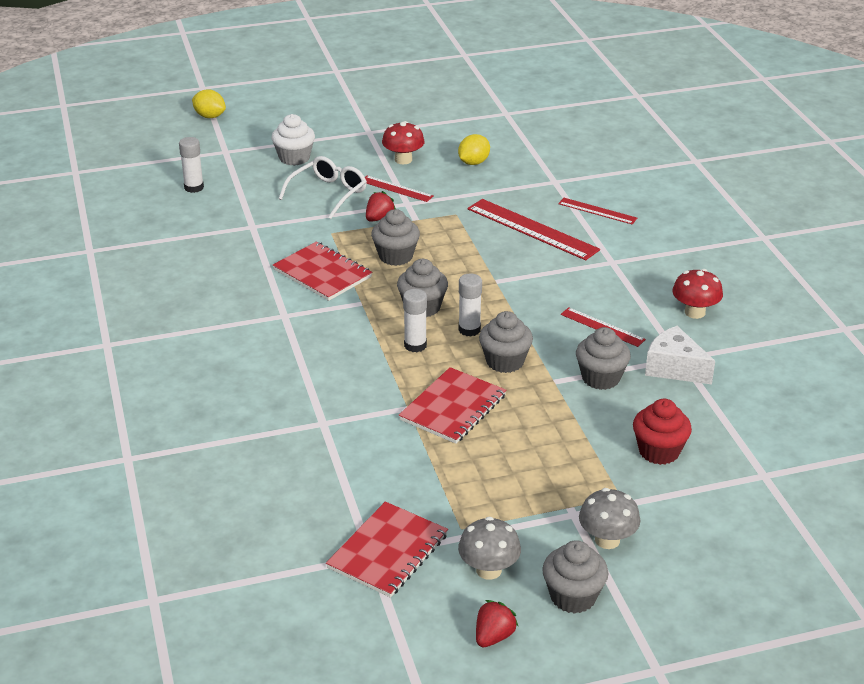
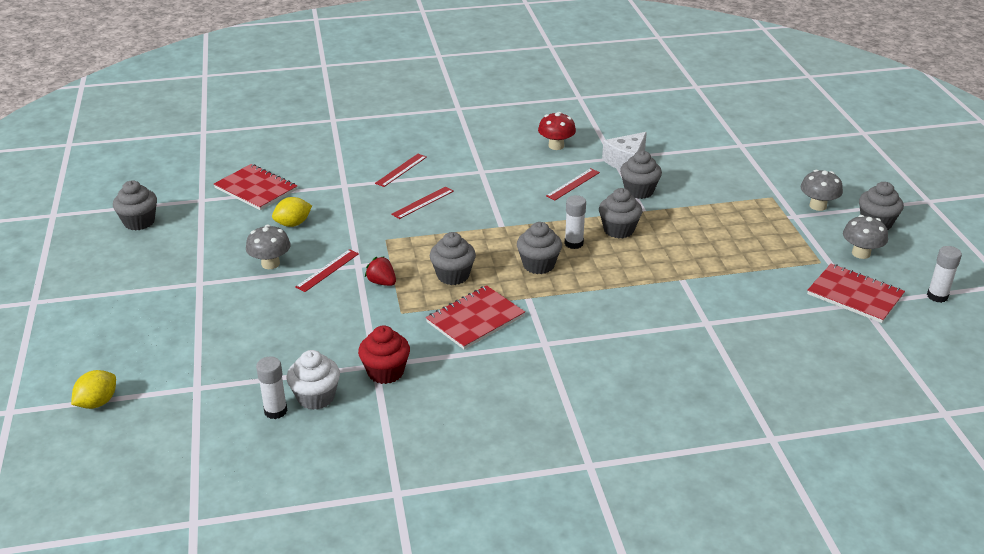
camera: 85 degrees left, 0 degrees up
white cupcake [271,114,315,166] -> white cupcake moved to [287,350,340,410]
white glasses [279,156,367,219] -> none
red mushroom [382,121,425,165] -> grey mushroom [246,225,291,269]
red notebook [399,367,506,444] -> red notebook moved to [214,164,297,210]
white glue stick [403,289,427,352] -> white glue stick moved to [927,246,962,303]
yellow lemon [458,134,490,165] -> yellow lemon turned 75 degrees counterclockwise [272,197,312,227]
red ruler [467,199,600,260] -> red ruler [391,186,454,219], size x0.56
red strawberry [476,600,519,647] -> none
red cupcake [633,399,692,465] -> red cupcake moved to [358,325,410,384]
none -> grey cupcake [113,180,157,231]

